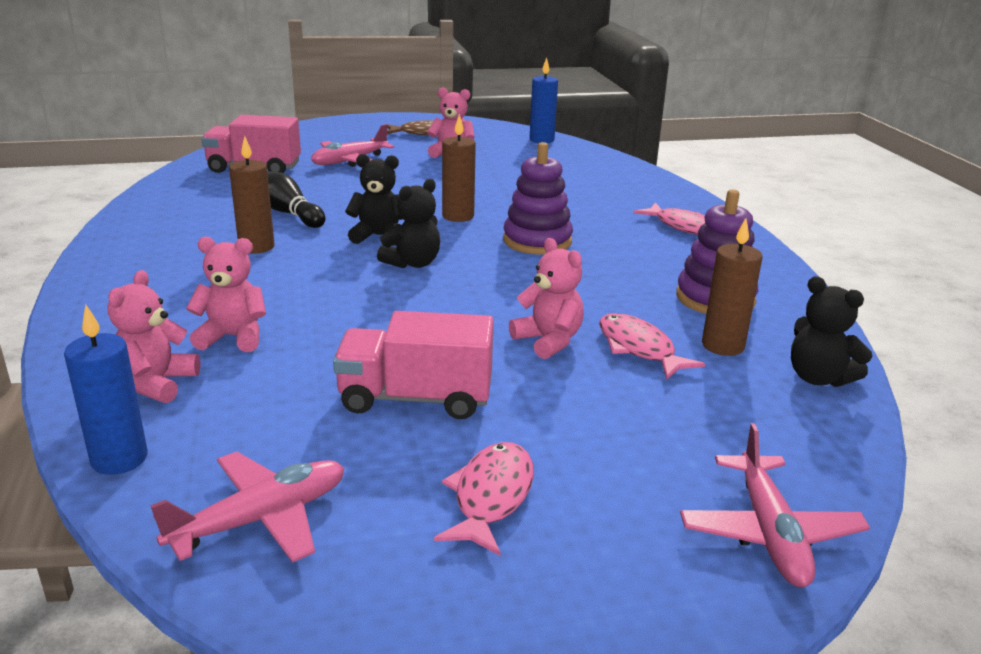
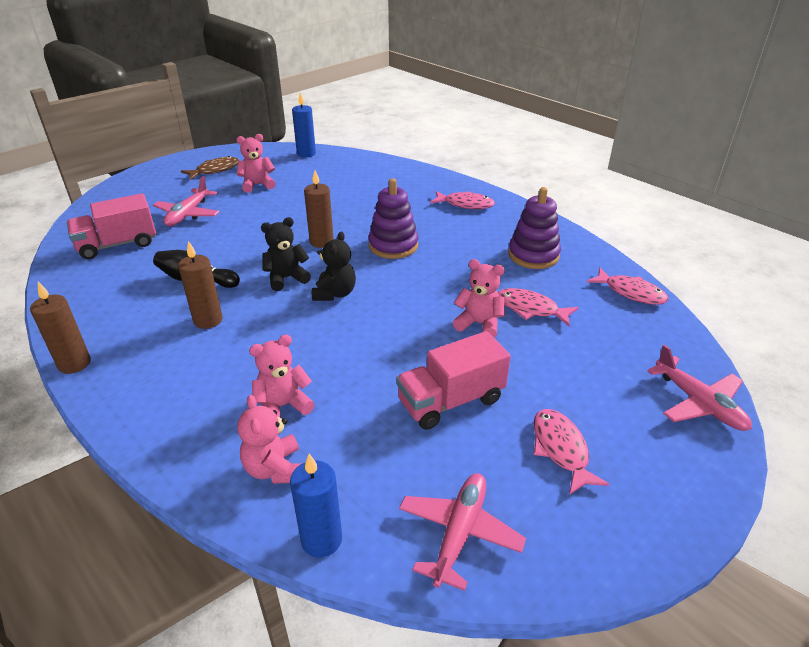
camera: 30 degrees left, 10 degrees up
brown candle [702,218,763,356] -> brown candle moved to [30,282,91,374]
black teddy bear [791,276,872,387] -> pink fish [587,267,668,305]

